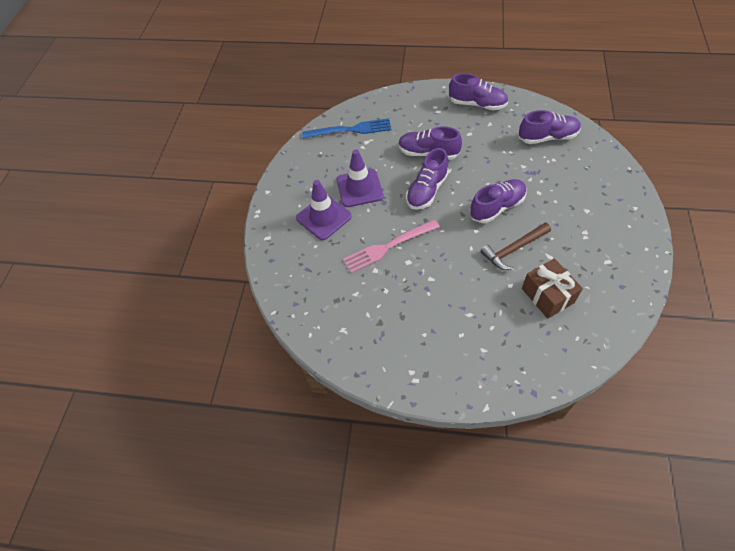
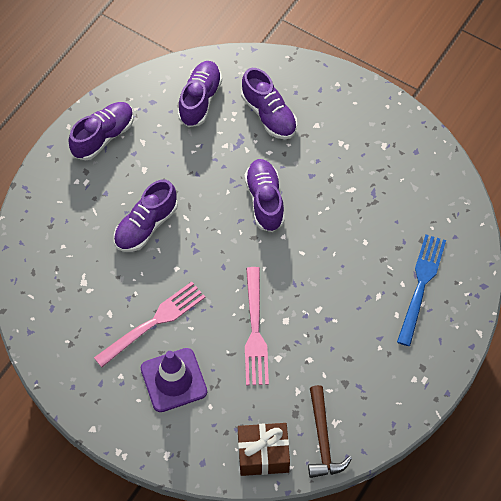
camera: 70 degrees left, 5 degrees up
blue fork [302,118,391,139] -> blue fork moved to [397,234,446,346]
purple traffic cone [337,149,383,207] -> pink fork [94,282,205,367]
purple shoe [406,148,449,210] -> purple shoe moved to [241,68,297,139]
brown hammer [480,222,551,270] -> brown hammer moved to [308,385,352,478]
brown gift [522,258,583,319] -> brown gift moved to [238,423,290,476]

